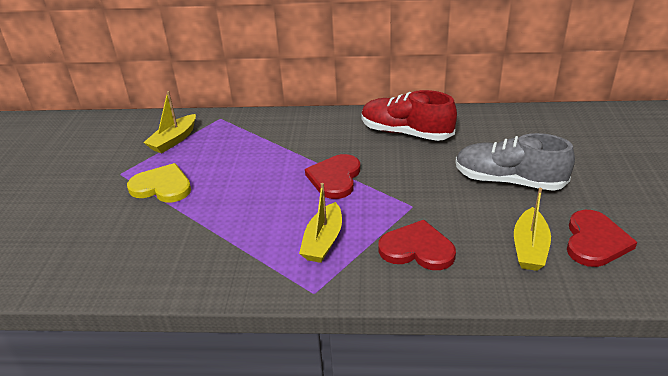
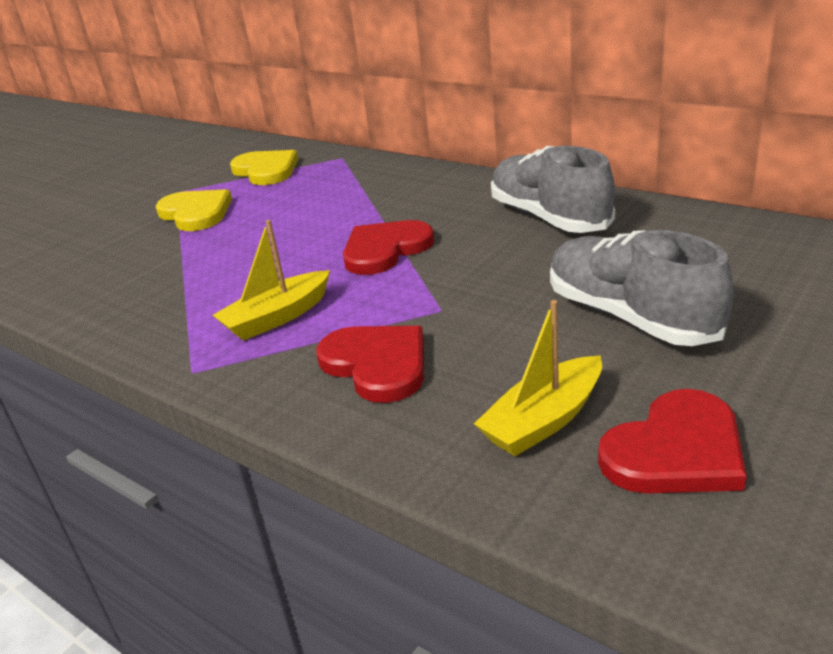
camera: 35 degrees right, 5 degrees down
yellow boat [143,91,196,153] -> yellow heart [230,150,298,185]
red shoe [362,90,457,141] -> grey shoe [491,146,615,233]

